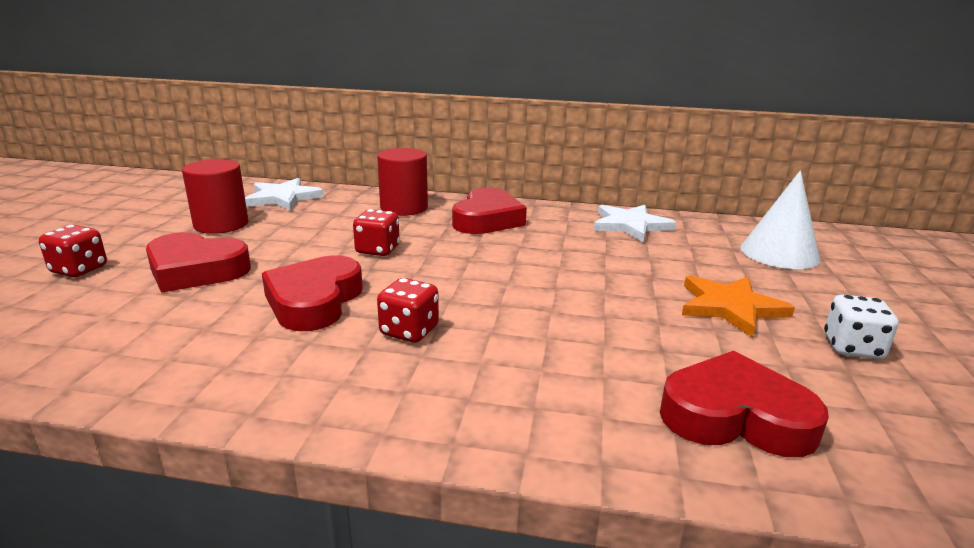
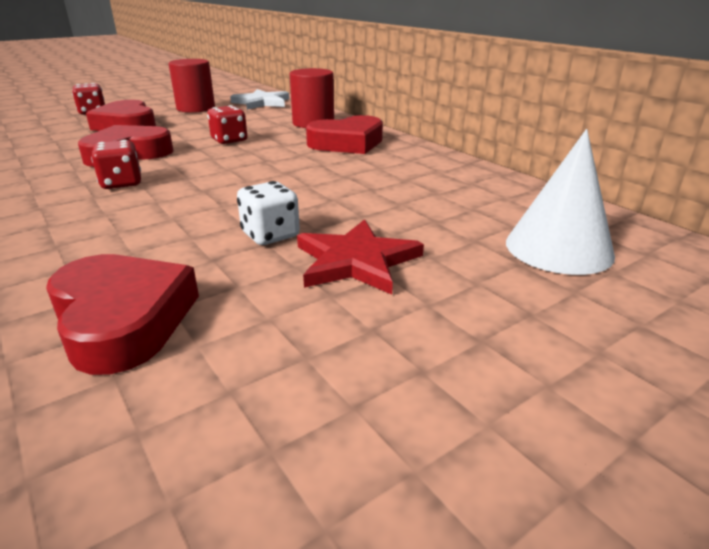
camera: 45 degrees right, 5 degrees up
white star [593,205,676,242] -> none
orange star [682,276,795,338] -> red star [297,219,424,295]
white dice [824,295,898,359] -> white dice moved to [237,181,300,245]

